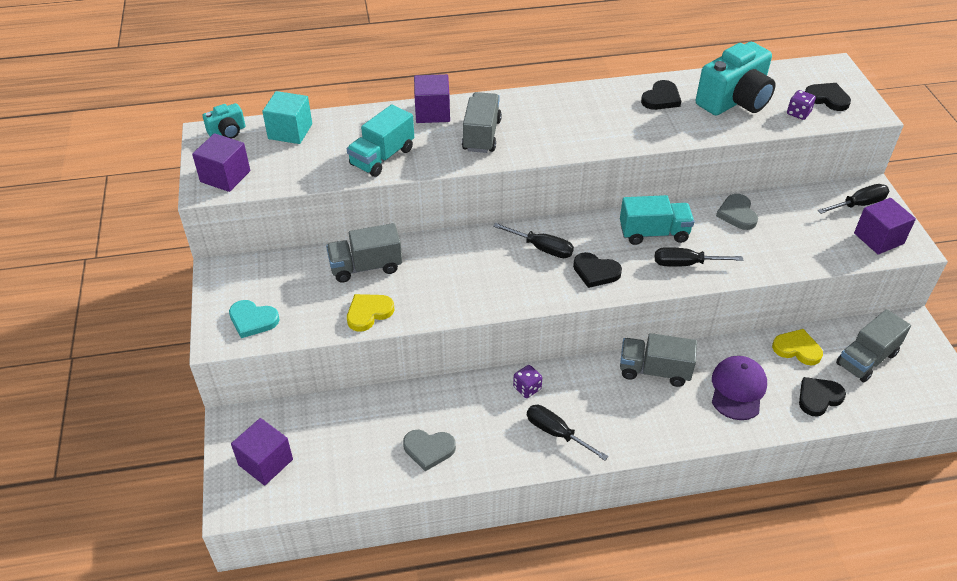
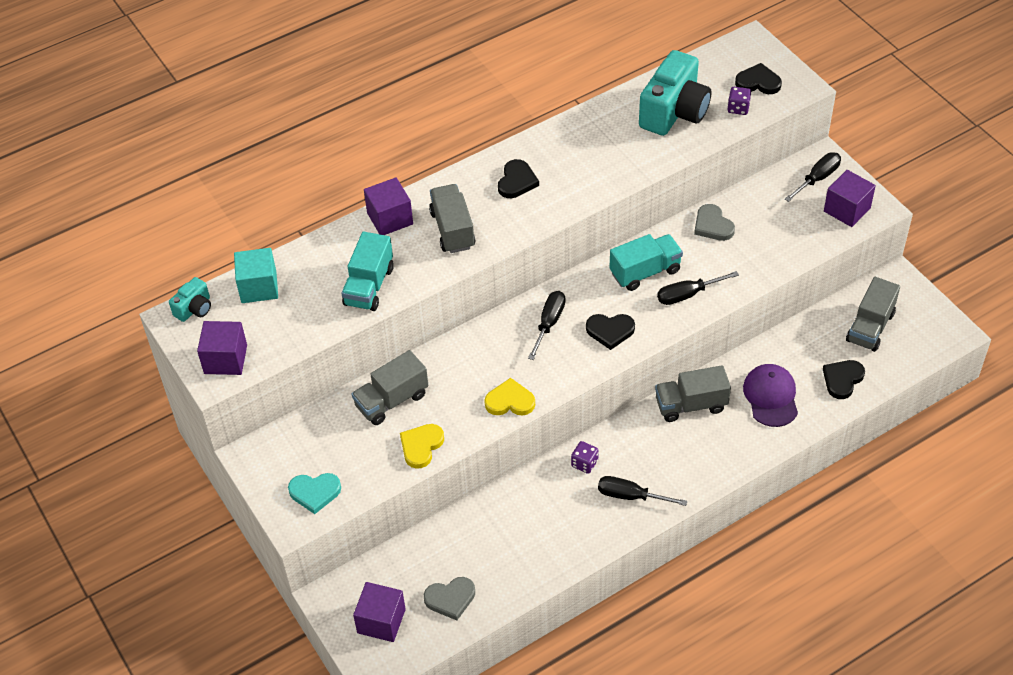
camera: 20 degrees left, 5 degrees up
grey heart [403,430,456,471] -> grey heart moved to [424,577,475,620]
black screwdriver [493,223,574,258] -> black screwdriver turned 75 degrees counterclockwise [528,291,566,360]
black heart [641,80,681,110] -> black heart moved to [498,159,539,198]
yellow heart [772,329,823,365] -> yellow heart moved to [484,378,535,415]

